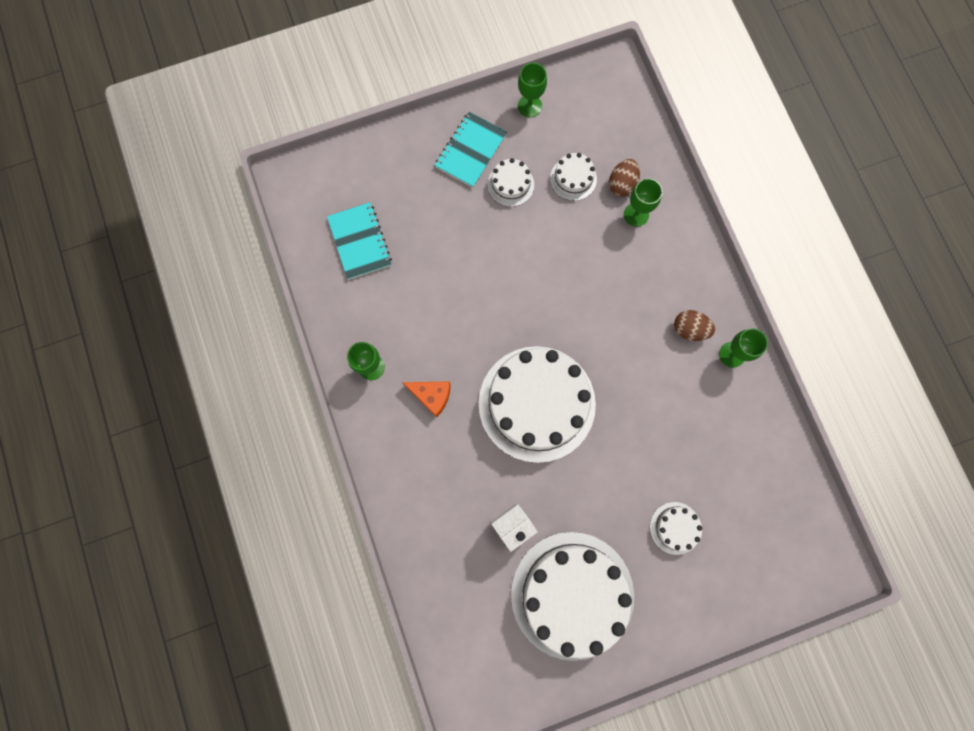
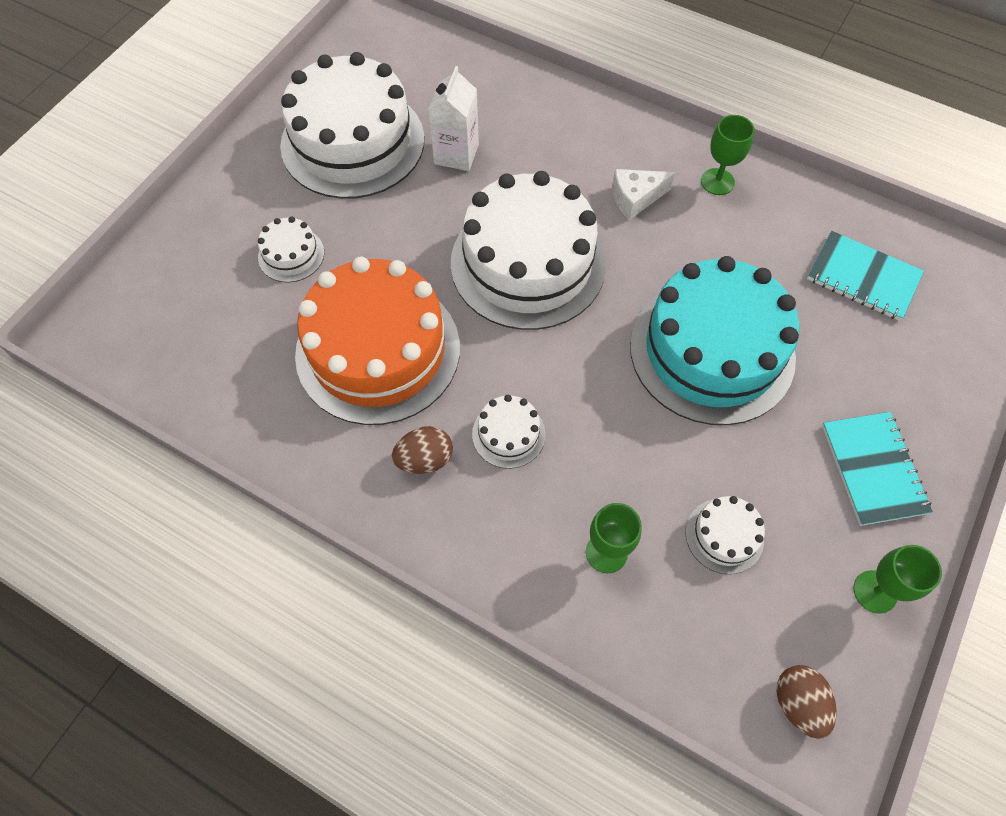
camera: 140 degrees right, 15 degrees down
orange cheese [402,381,451,417] -> white cheese [612,169,676,220]
white cake [488,158,534,207] -> white cake moved to [472,395,546,469]
brown egg [609,159,640,197] -> brown egg moved to [777,665,837,739]
green goblet [719,328,768,368] -> none
none -> orange cake [295,257,460,425]
none -> turquoise cake [630,256,800,425]

